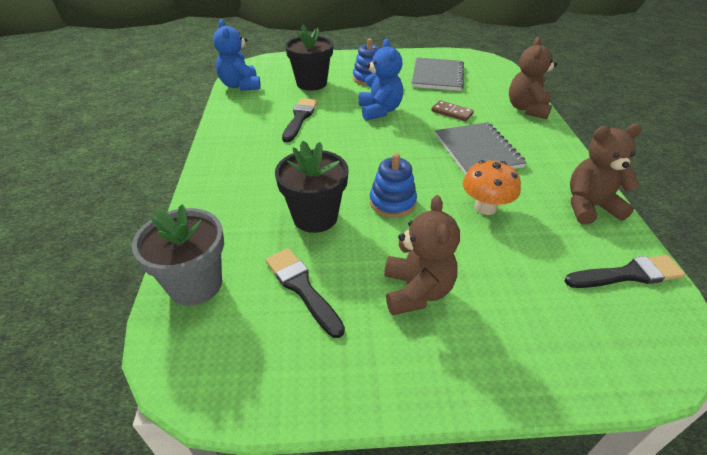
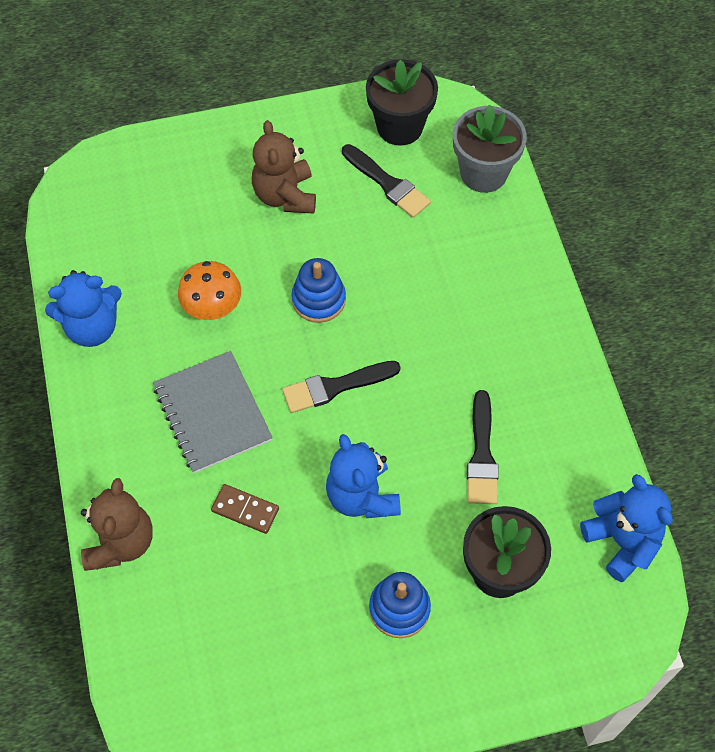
camera: 170 degrees right, 20 degrees up
black flower pot [275,141,349,233] -> black flower pot moved to [366,59,438,146]
grey notebook [412,58,464,91] -> none
black brush [565,255,686,288] -> black brush moved to [282,361,400,413]
brown teddy bear [570,124,642,225] -> blue teddy bear [45,270,122,347]

